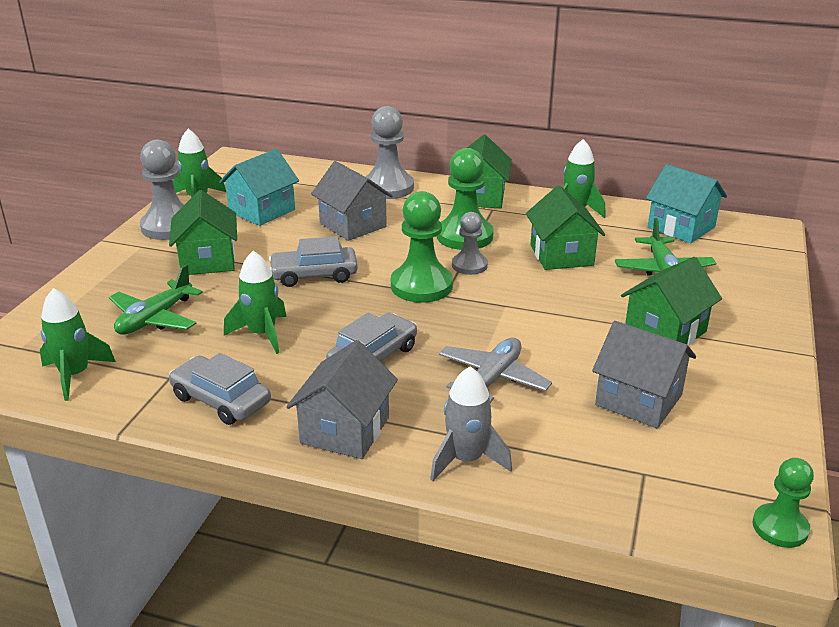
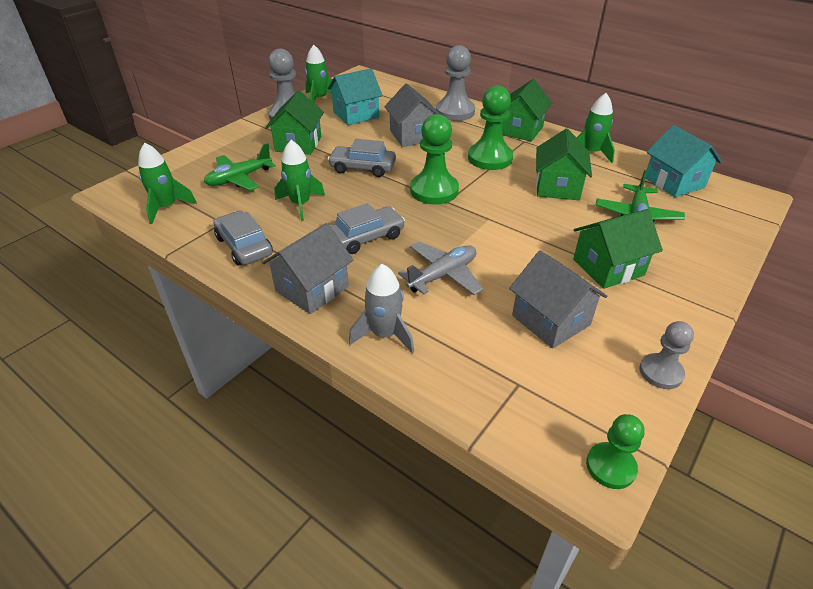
camera: 20 degrees right, 10 degrees up
grey pawn [452,212,488,275] -> grey pawn moved to [639,321,694,389]

